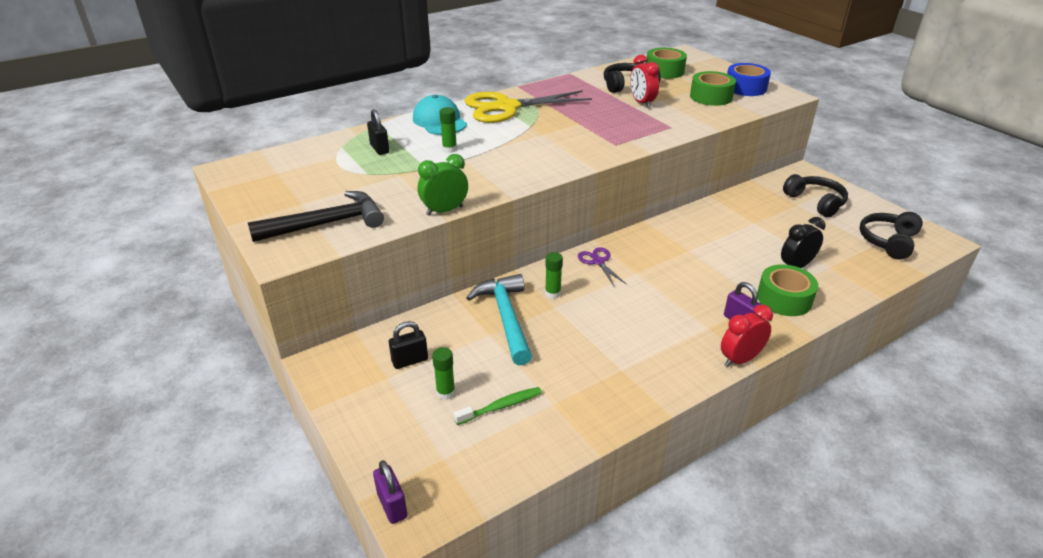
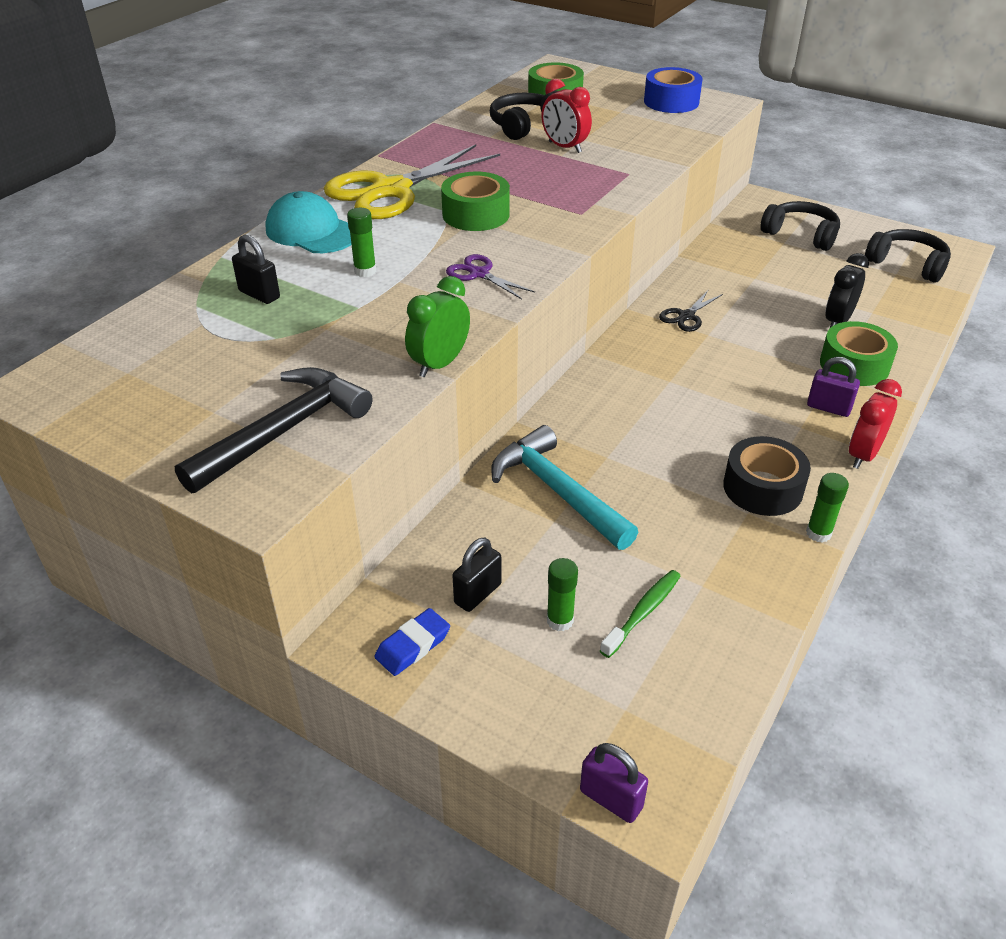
camera: 25 degrees left, 5 degrees up
green glue stick [545,252,563,299] -> green glue stick moved to [806,473,849,543]
purple scissors [578,247,626,286] -> purple scissors moved to [446,254,535,299]
green tape [690,71,736,106] -> green tape moved to [441,172,510,231]
black headphones [859,212,923,259] -> black headphones turned 120 degrees clockwise [865,229,951,283]
none -> blue eraser [374,608,450,676]
none -> black scissors [659,289,723,332]
none -> black tape [723,436,811,516]

